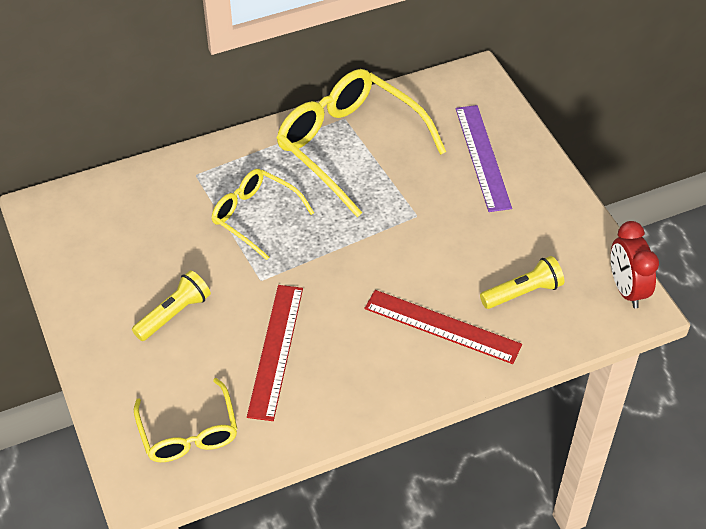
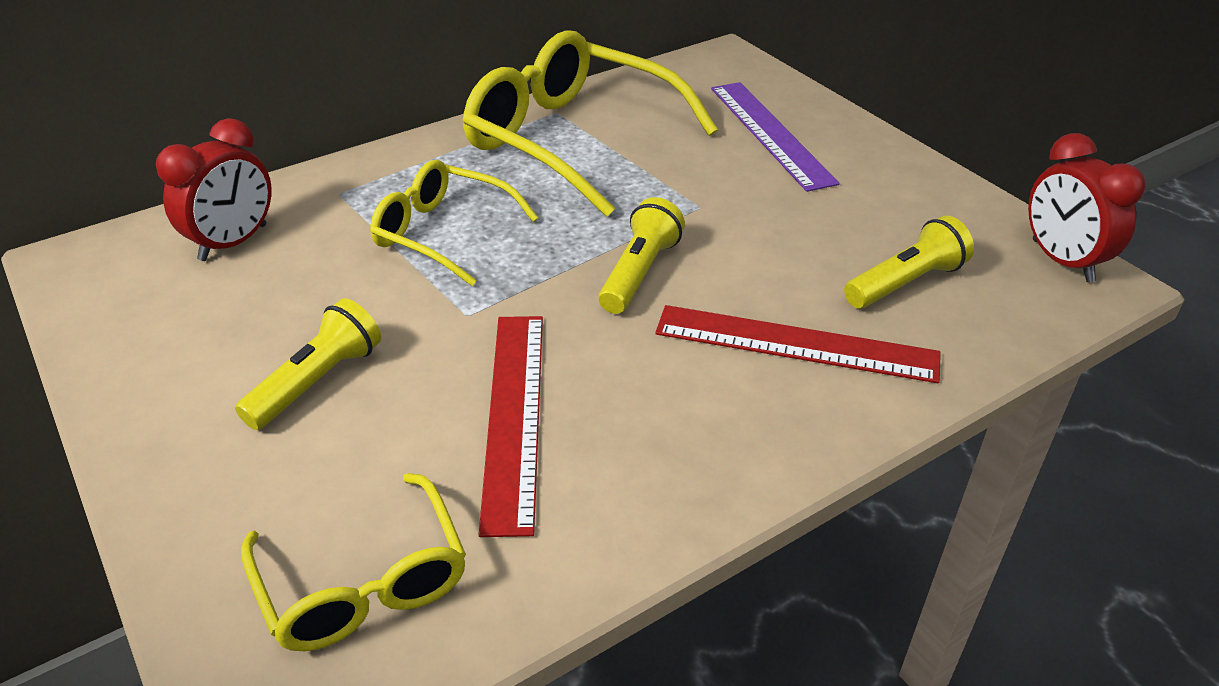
camera: 10 degrees left, 10 degrees down
none -> red clock [156,118,272,261]
none -> yellow flashlight [598,197,685,314]

